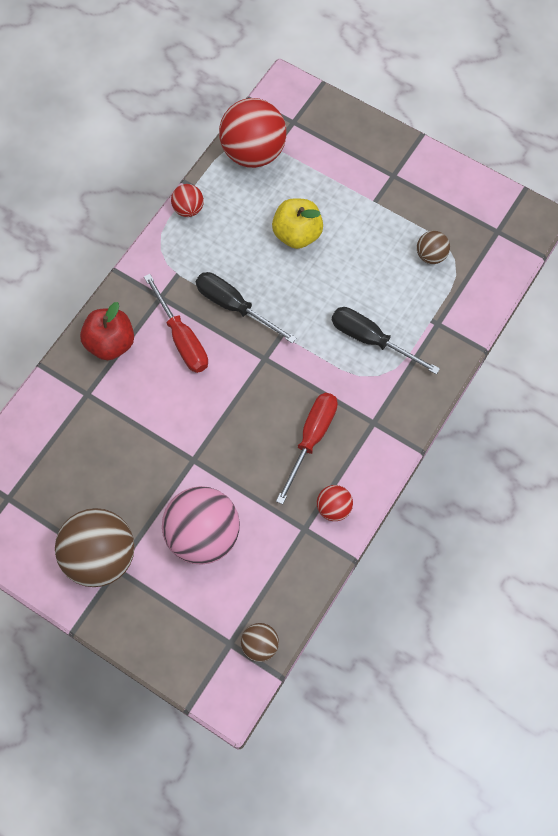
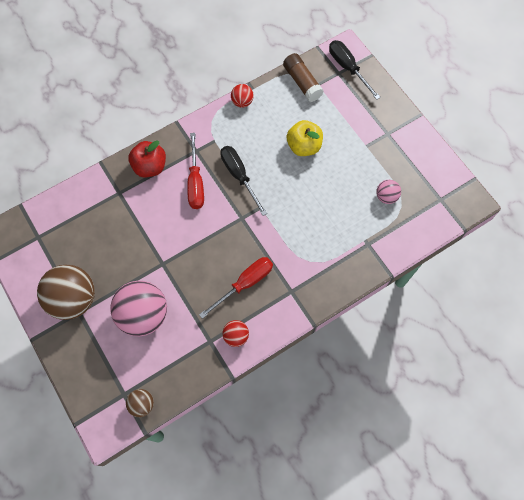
camera: 25 degrees right, 0 degrees up
red ball [219,98,286,168] -> brown glue stick [283,53,324,102]
black screwdriver [331,307,440,375] -> black screwdriver moved to [329,40,381,100]
brown ball [417,231,450,264] -> pink ball [376,180,401,204]

